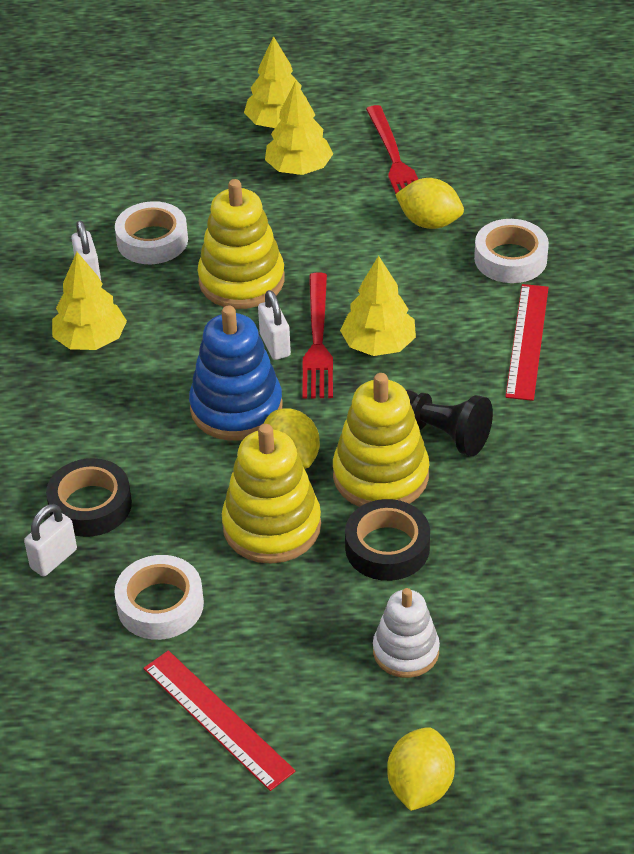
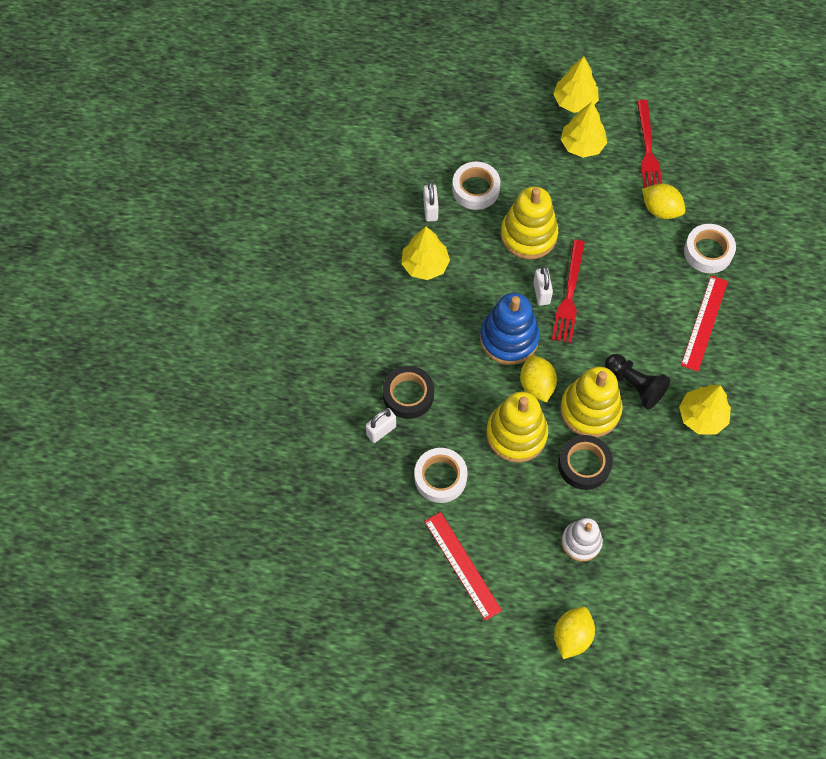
camera: 10 degrees right, 20 degrees up
yellow tree [340,256,416,356] -> yellow tree moved to [679,385,731,435]

